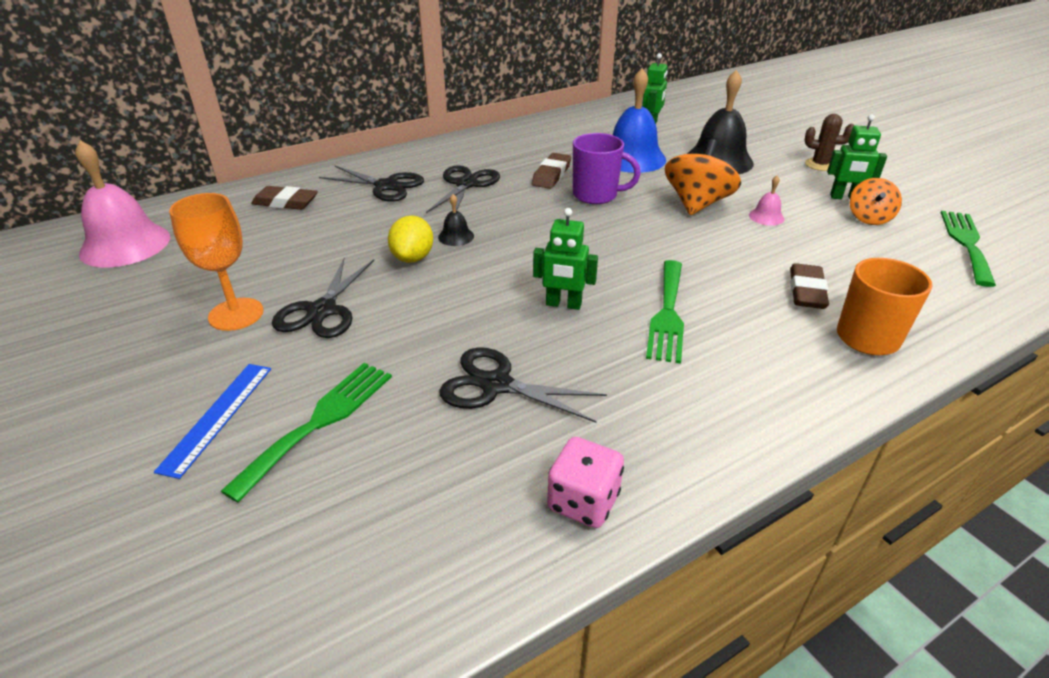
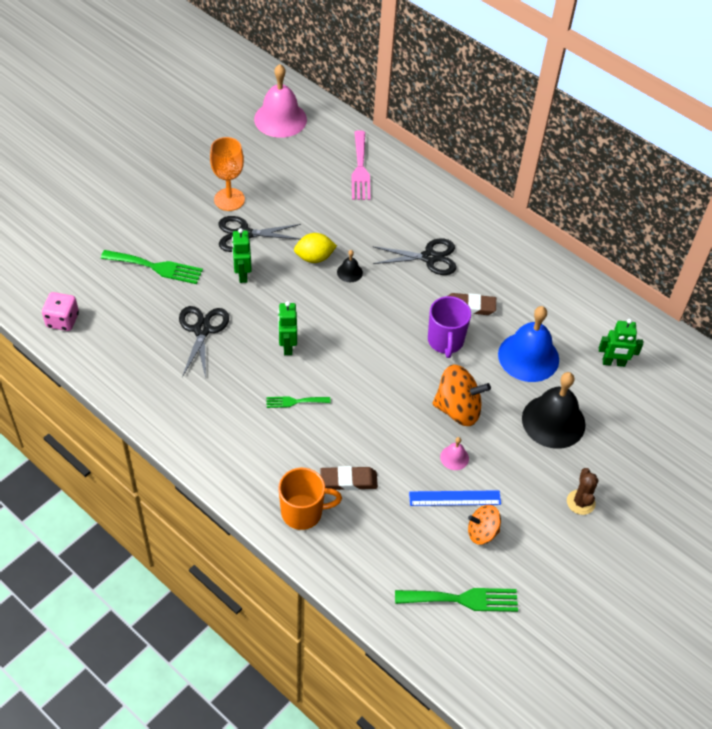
camera: 70 degrees right, 15 degrees up
blue ruler [154,364,271,479] -> blue ruler moved to [409,490,501,506]
brown eraser [251,186,318,210] -> pink fork [352,130,371,200]
black scissors [319,166,424,202] -> none
pink dice [547,437,624,528] -> pink dice moved to [42,292,79,331]
green fork [646,260,684,364] -> green fork [266,396,331,408], size x0.58
green robot [827,114,887,199] -> green robot moved to [232,228,252,283]

